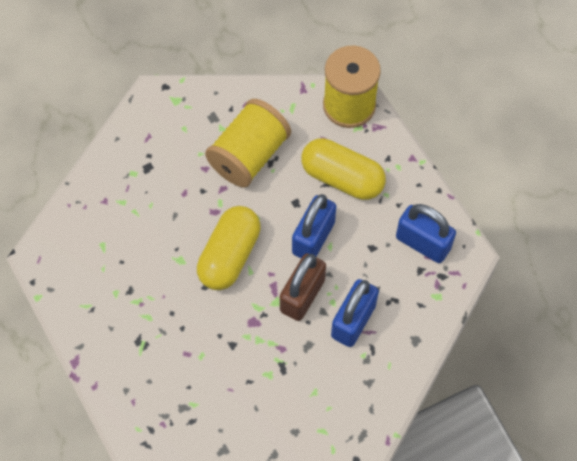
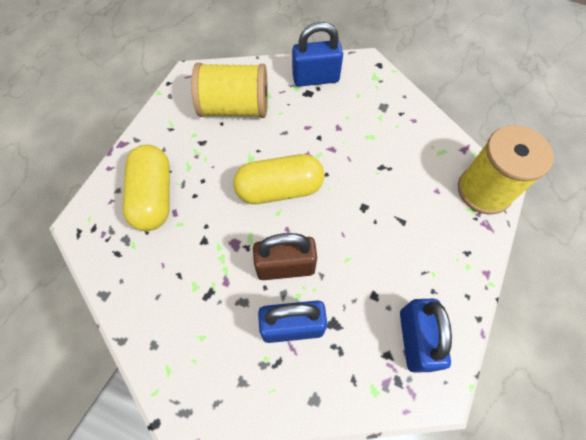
camera: 55 degrees right, 0 degrees up
yellow spool [205,99,291,188] -> yellow spool moved to [191,63,268,118]
blue padlock [292,194,336,258] -> blue padlock moved to [292,22,343,87]
yellow capsule [301,138,386,200] -> yellow capsule moved to [123,145,170,231]

